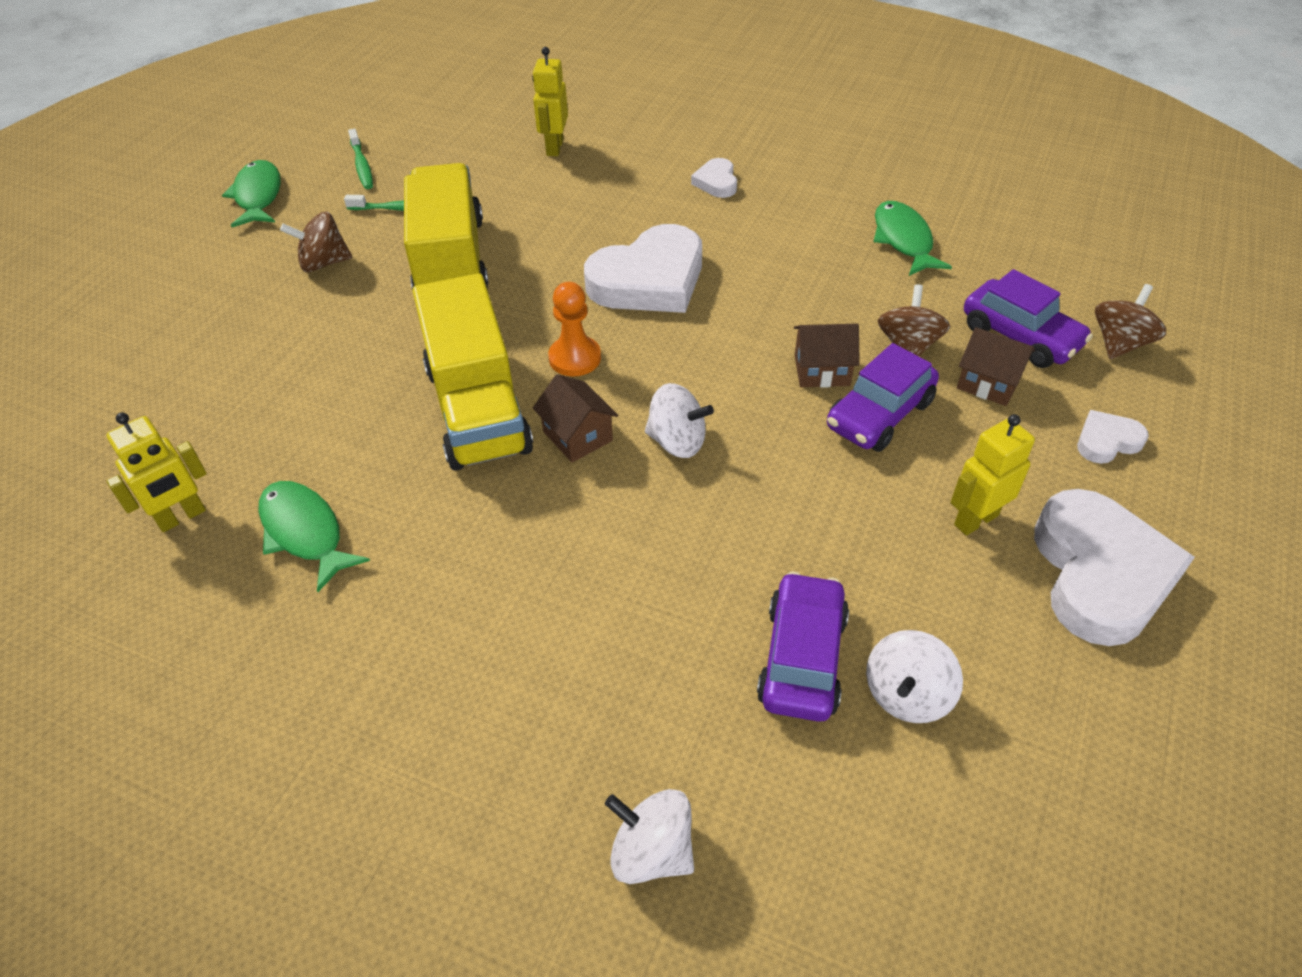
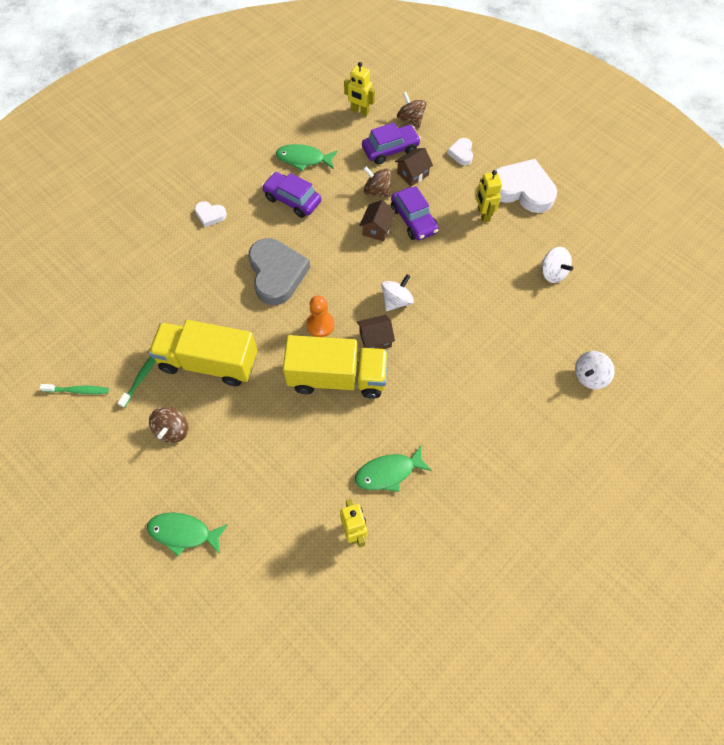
camera: 70 degrees left, 15 degrees up
green fish [222,160,281,227] -> green fish moved to [147,513,228,556]
yellow robot [532,47,568,156] -> yellow robot moved to [344,62,375,116]
white heart [584,224,702,313] -> grey heart [248,238,310,305]
purple car [757,571,849,722] -> purple car moved to [262,172,321,218]

